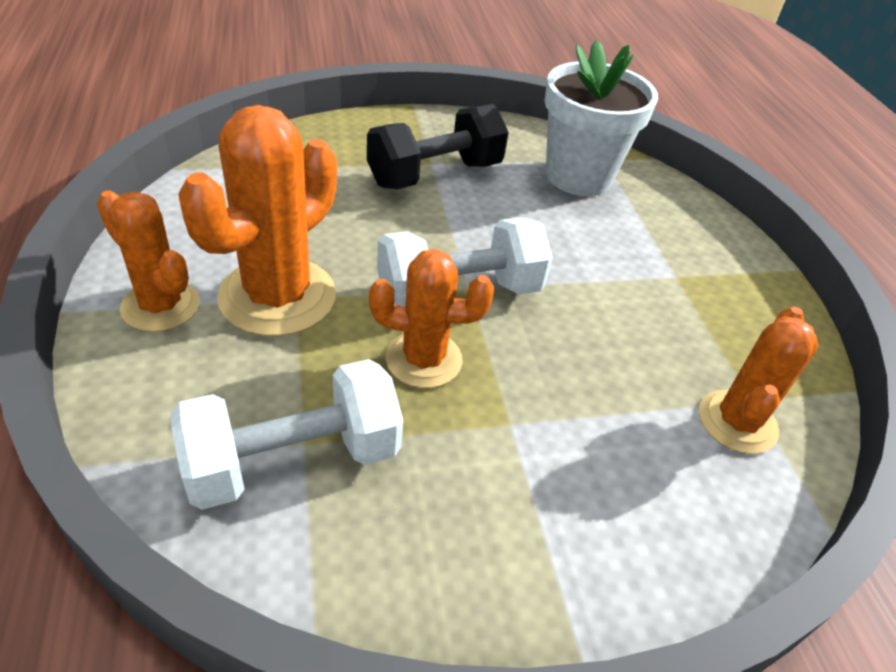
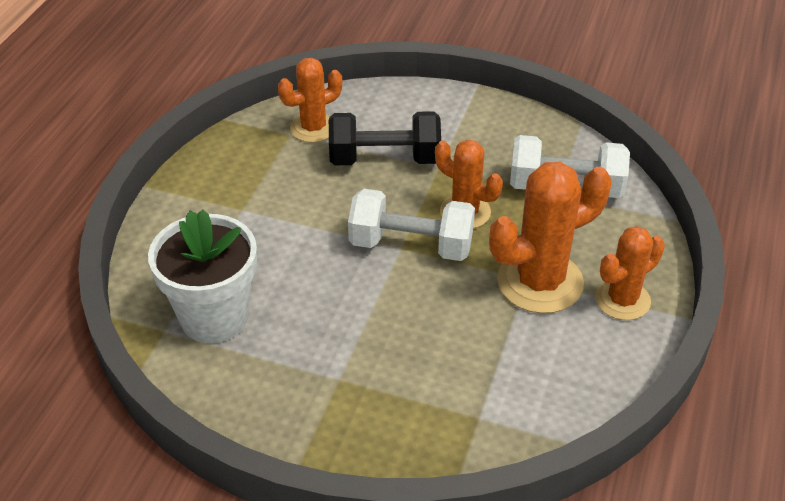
camera: 145 degrees left, 0 degrees up
orange cactus [97,190,200,332] -> orange cactus turned 75 degrees clockwise [595,226,665,320]
black dumbbell [367,104,509,189] -> black dumbbell moved to [329,111,441,165]

